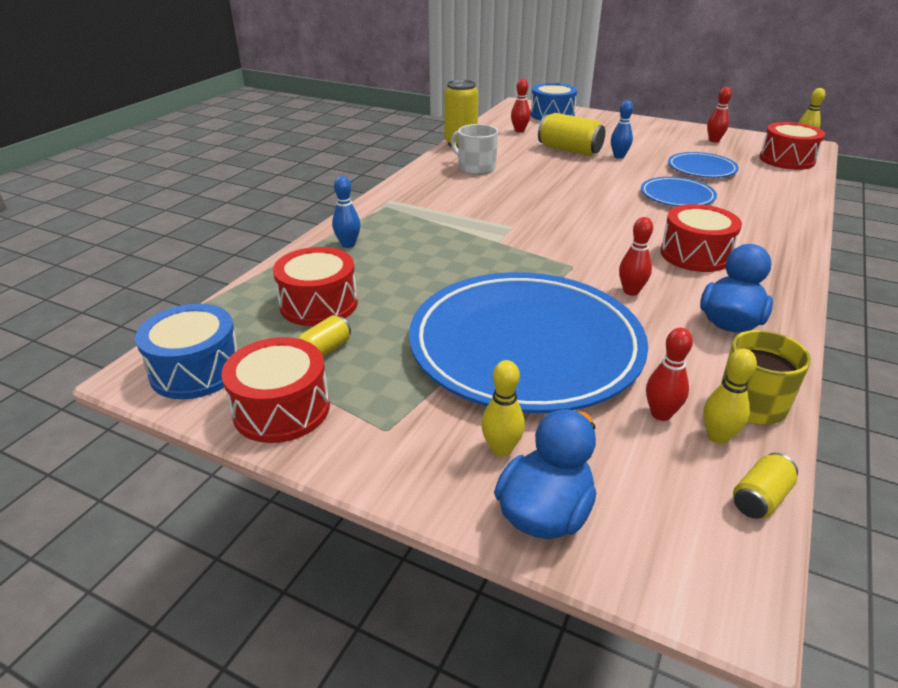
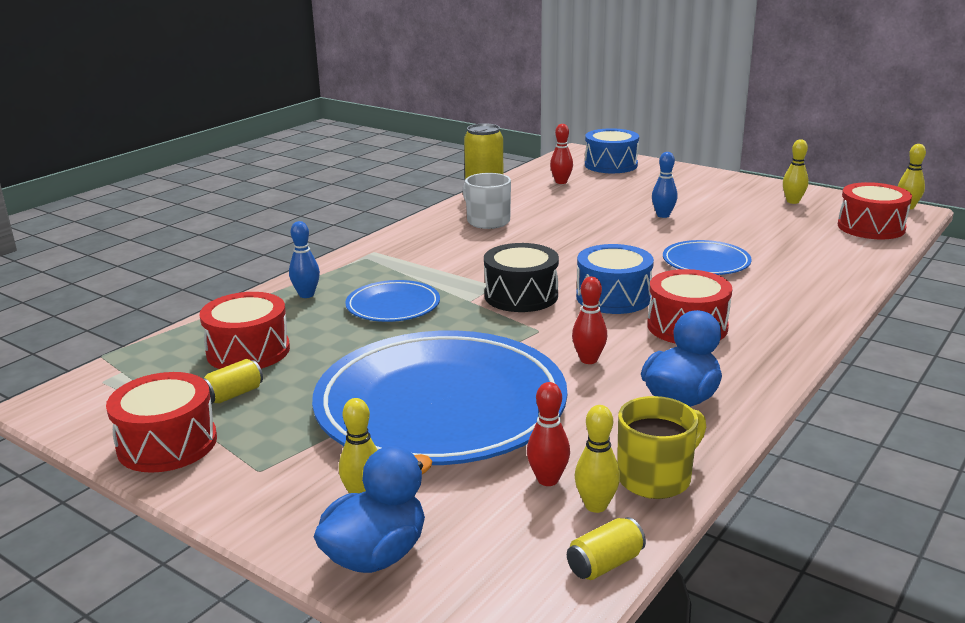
camera: 10 degrees right, 10 degrees down
blue drum [135,304,238,399] -> blue drum moved to [576,244,654,314]
yellow can [538,113,605,156] -> none
blue plate [668,152,739,178] -> blue plate moved to [345,280,440,322]
red bowling pin [707,87,732,142] -> yellow bowling pin [783,139,809,204]
none -> black drum [484,243,559,312]

